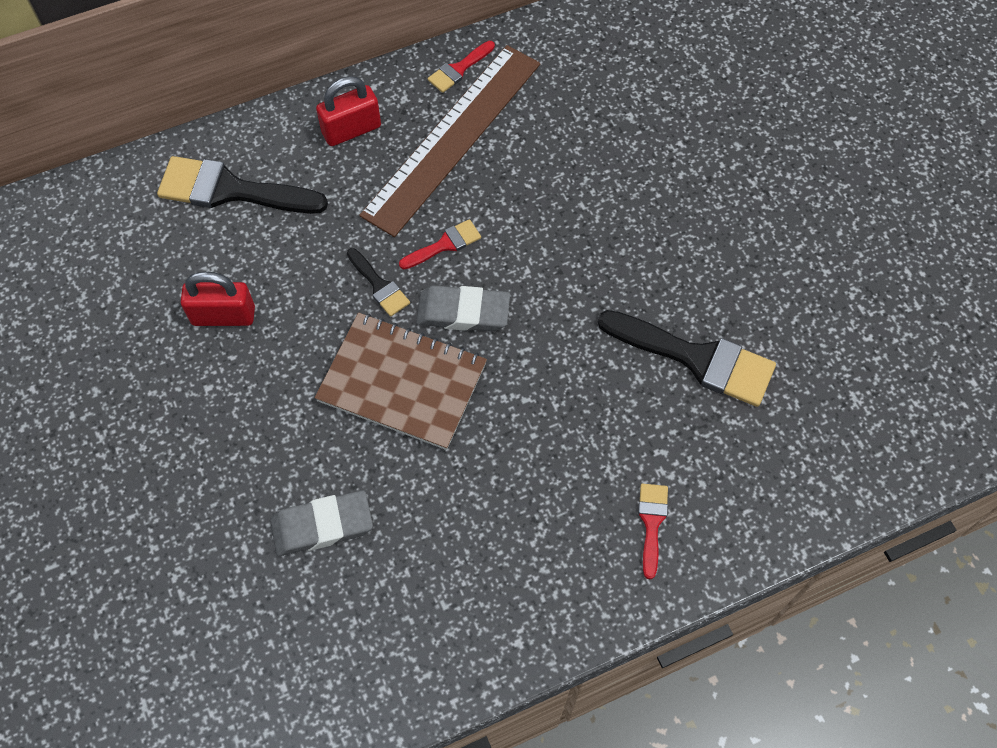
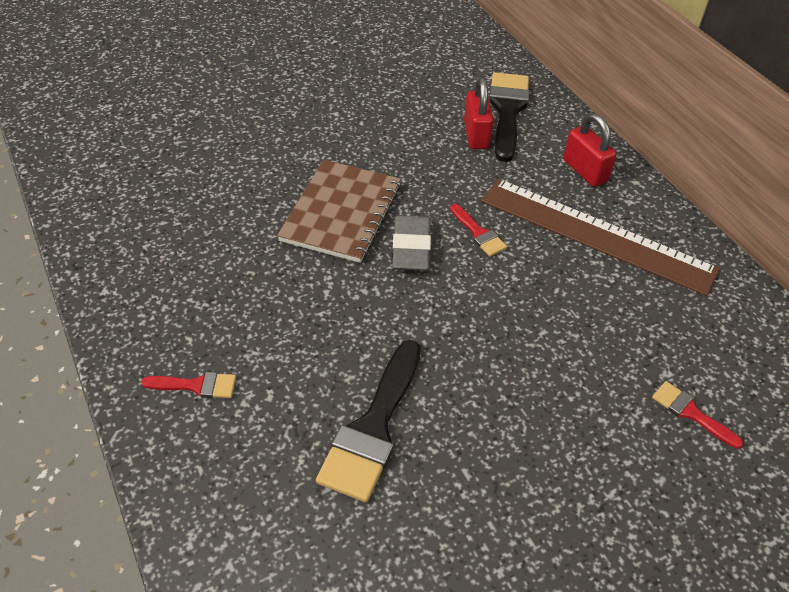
camera: 85 degrees right, 15 degrees down
red padlock [181,272,255,326] -> red padlock moved to [464,77,494,149]
grey eraser [270,490,373,556] -> none
black brush [347,248,410,317] -> none
red brush [428,41,495,93] -> red brush moved to [652,381,743,449]

